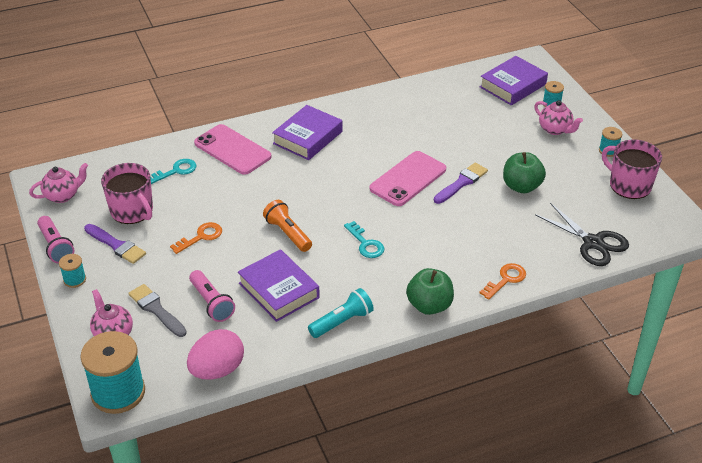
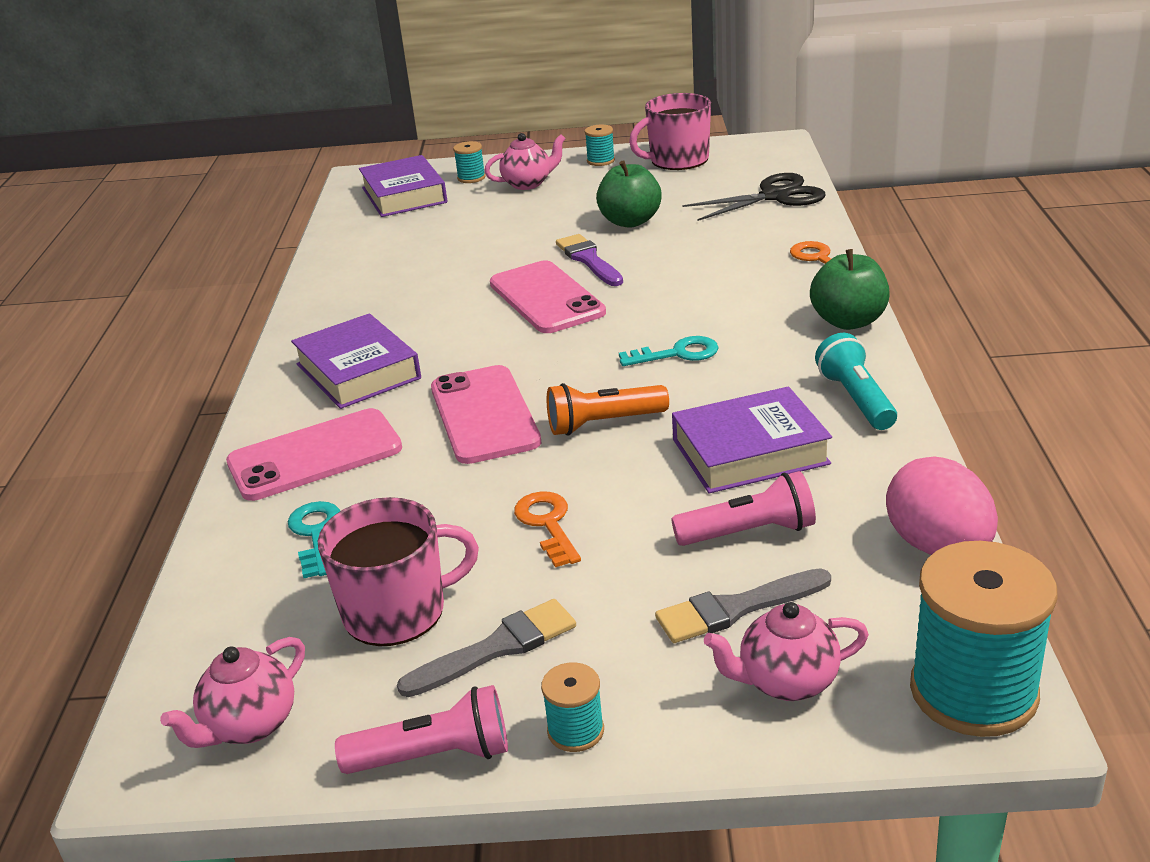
camera: 65 degrees left, 10 degrees down
pink teapot [29,163,88,203] -> pink teapot turned 135 degrees counterclockwise [160,637,305,748]
purple brush [84,224,146,264] -> grey brush [397,599,576,697]
none -> pink phone [431,365,541,464]

